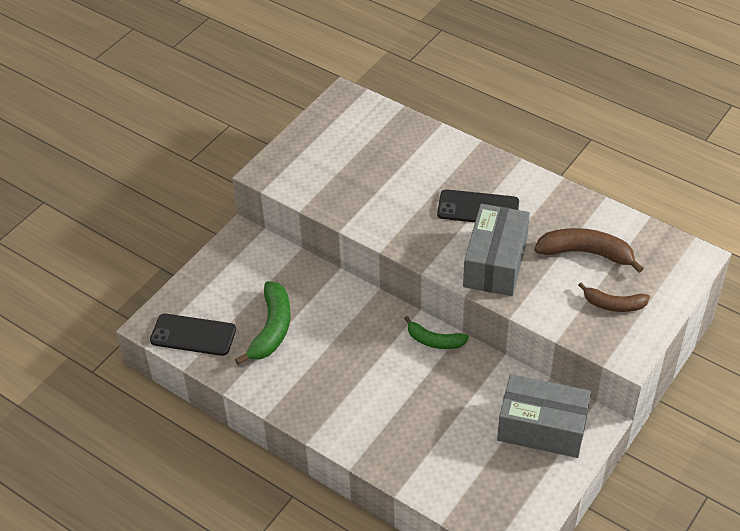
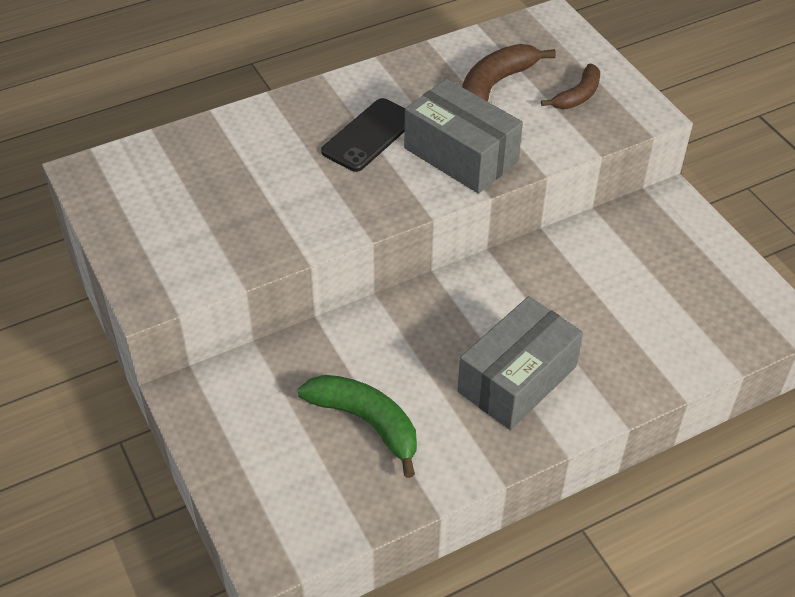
camera: 65 degrees left, 0 degrees up
black phone [150,314,236,356] -> none
green banana [404,316,469,349] -> none
grey box [497,374,591,458] -> grey box moved to [457,296,583,430]

